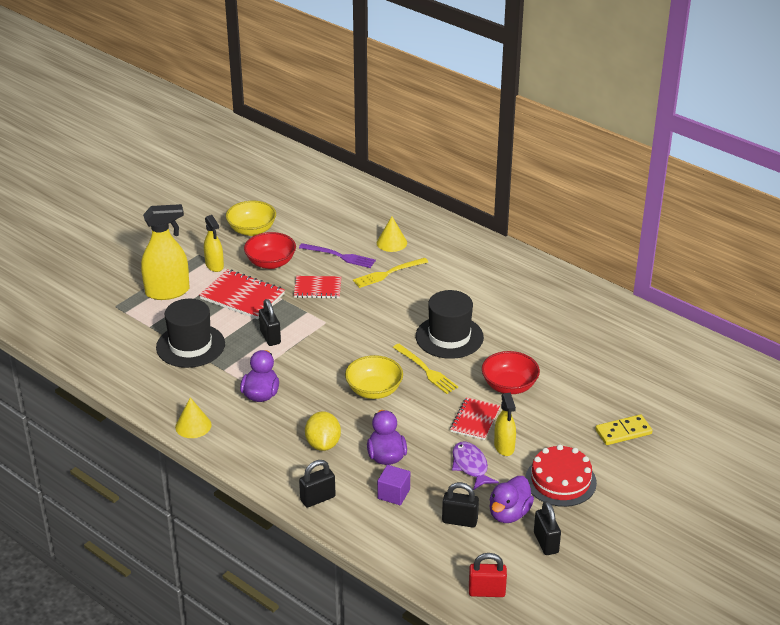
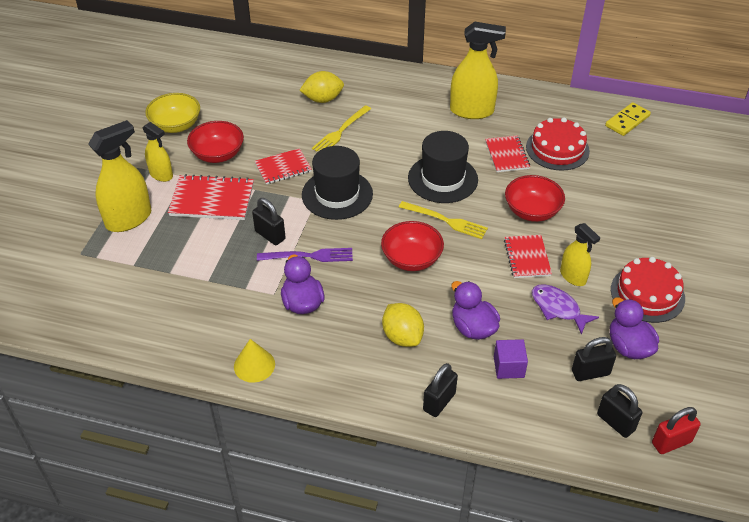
camera: 25 degrees left, 10 degrees up
black hat [156,299,225,368] -> black hat moved to [302,146,373,220]
purple fork [299,243,376,268] -> purple fork moved to [257,248,353,262]
yellow bowl [345,355,403,399] -> red bowl [381,221,444,271]
yellow cone [377,217,407,252] -> yellow lemon [299,71,344,103]
purple duck [489,476,534,523] -> purple duck turned 150 degrees clockwise [610,297,659,359]
black padlock [534,501,561,555] -> black padlock moved to [597,384,642,438]
yellow domino [595,414,653,445] -> yellow domino moved to [605,102,651,136]
none -> yellow spray bottle [450,22,506,119]
none -> red notebook [485,135,530,172]
none -> red cake [526,117,590,171]

